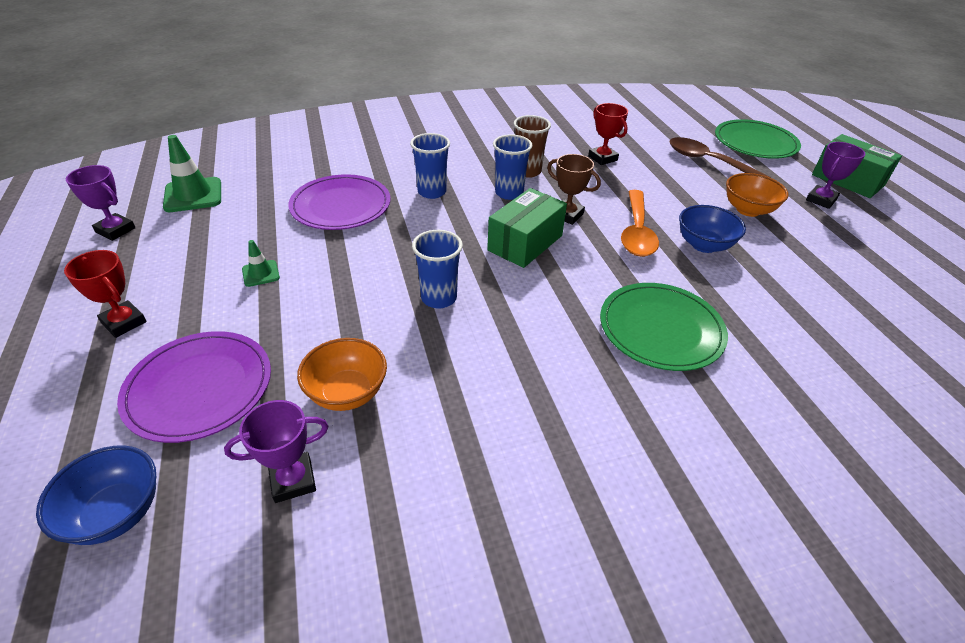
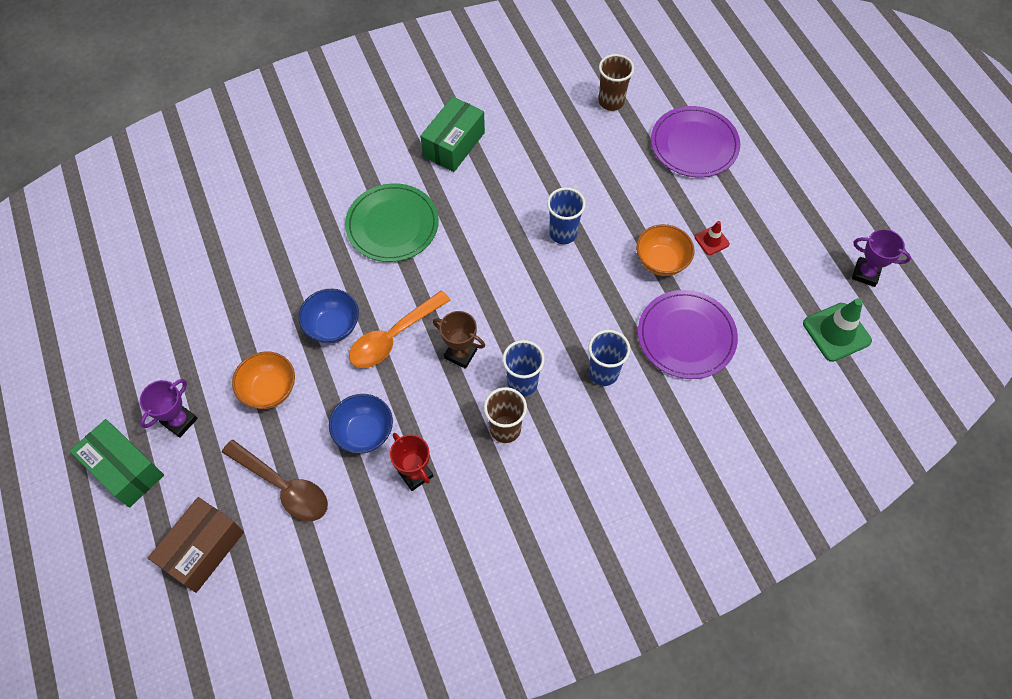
camera: 175 degrees right, 20 degrees up
blue bowl [36,445,156,545] -> blue bowl moved to [329,394,393,454]
red trophy [64,250,147,338] -> none
purple trophy [224,400,329,503] -> brown cup [599,54,634,111]
green traffic cone [242,240,280,287] -> red traffic cone [695,221,730,255]
orange bowl [297,338,387,411] -> orange bowl moved to [636,224,694,276]
green box [487,188,567,268] -> green box moved to [420,96,485,172]
orange spoon [621,190,659,257] -> orange spoon turned 135 degrees counterclockwise [349,290,451,368]
green plate [715,119,801,159] -> brown box [148,497,244,593]

